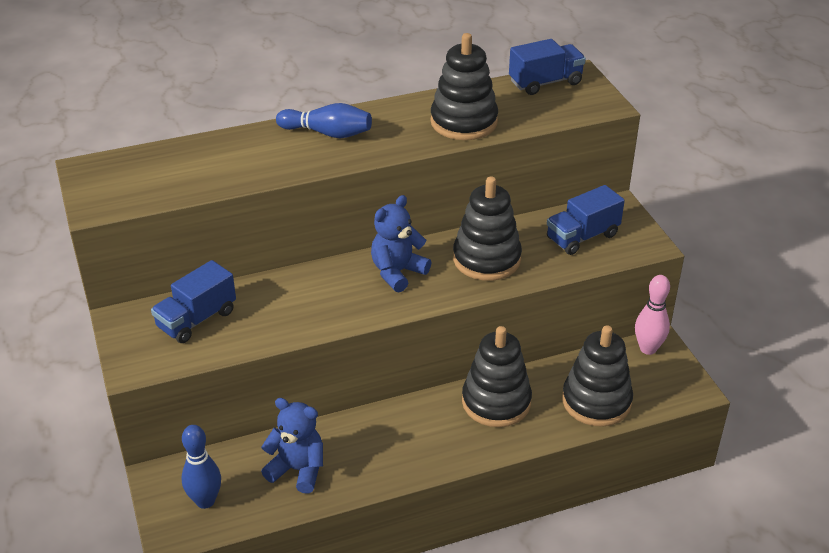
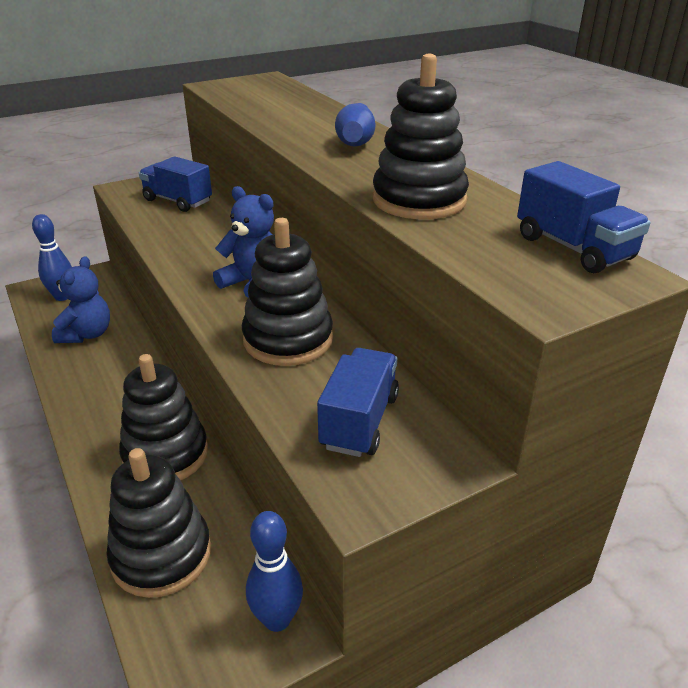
camera: 80 degrees right, 5 degrees down
blue truck [547,185,625,255] -> blue truck turned 60 degrees clockwise [317,348,399,457]
pink bowling pin [635,275,670,355] -> blue bowling pin [246,511,303,632]

